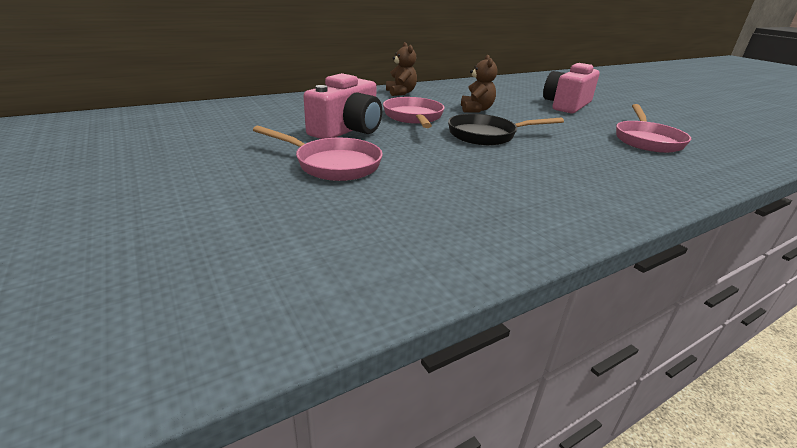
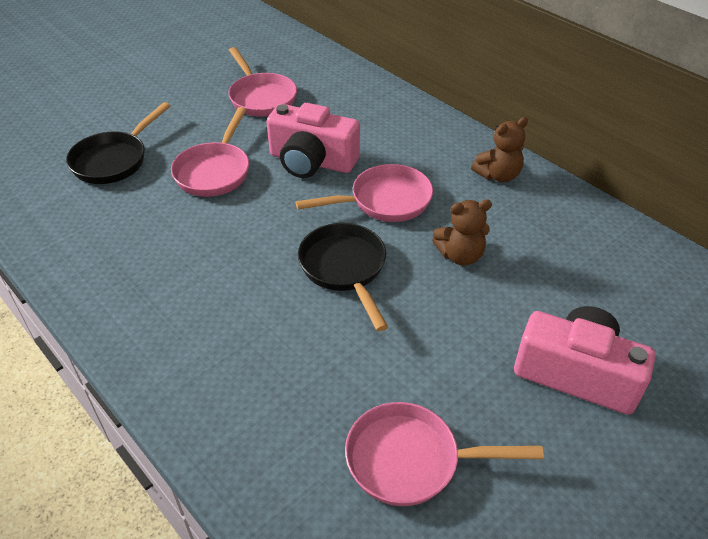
camera: 80 degrees right, 15 degrees up
none -> black pan [66,102,170,184]
none -> pink pan [228,47,297,117]

